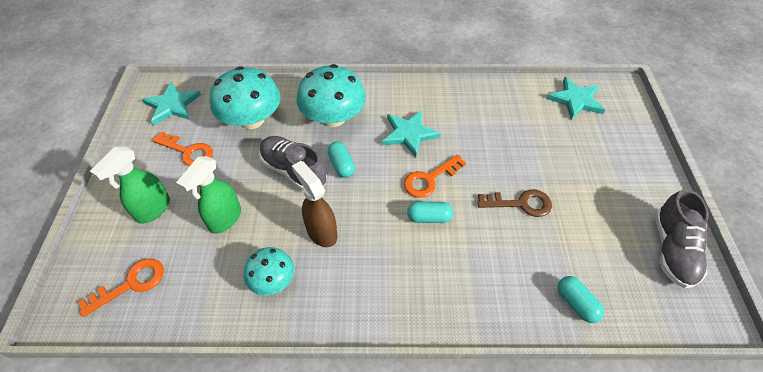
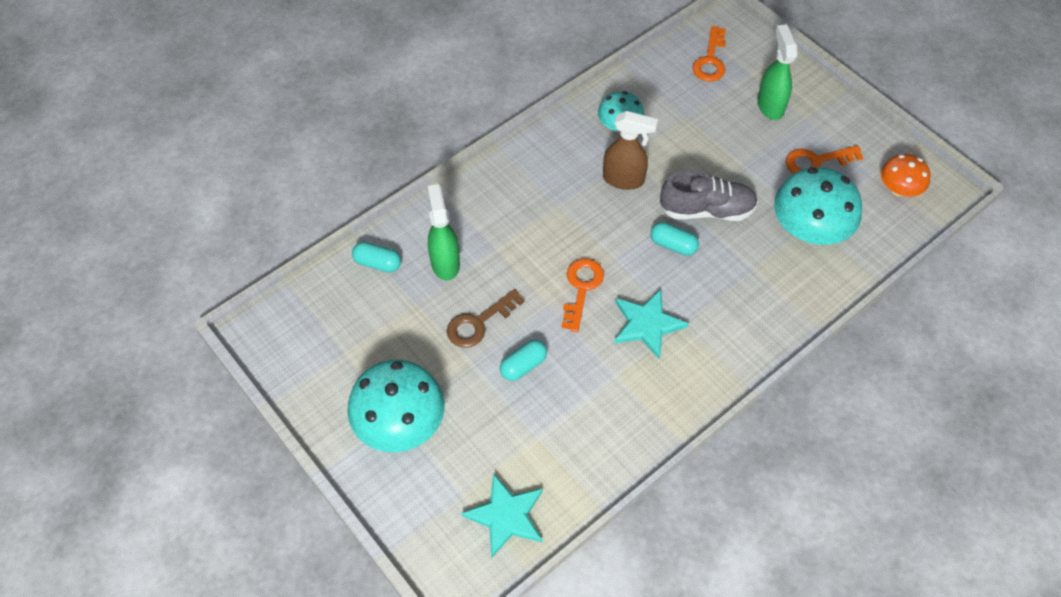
camera: 140 degrees right, 5 degrees up
turquoise star [142,81,201,125] -> orange mushroom [881,154,930,197]
green spray bottle [176,156,241,234] -> green spray bottle moved to [428,184,460,280]
turquoise mushroom [296,64,366,127] -> turquoise mushroom moved to [347,360,445,452]
turquoise capsule [407,202,453,223] -> turquoise capsule moved to [500,340,547,381]
grey shoe [655,189,709,288] -> none

